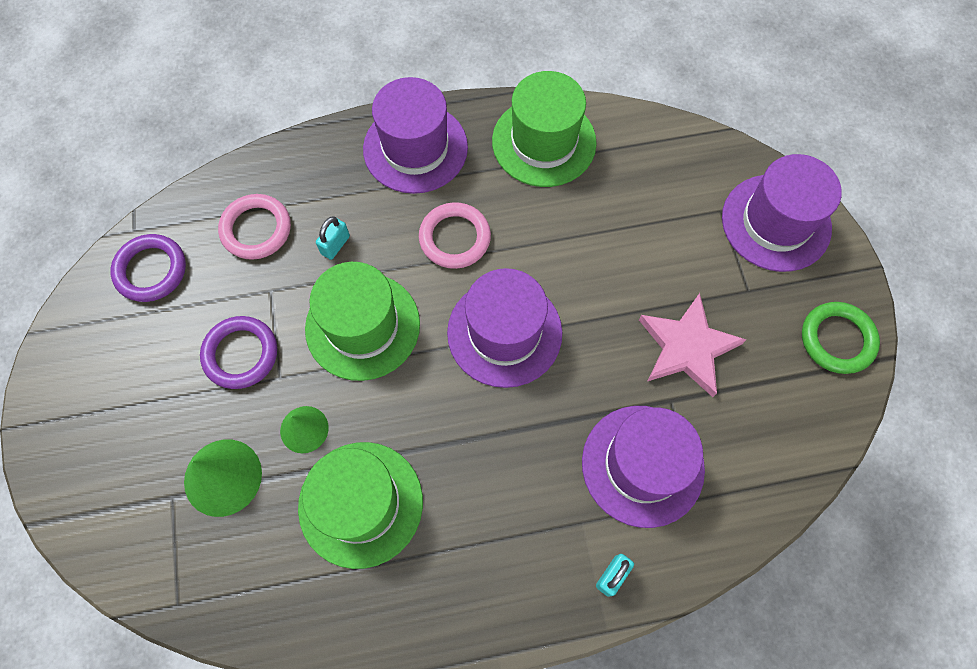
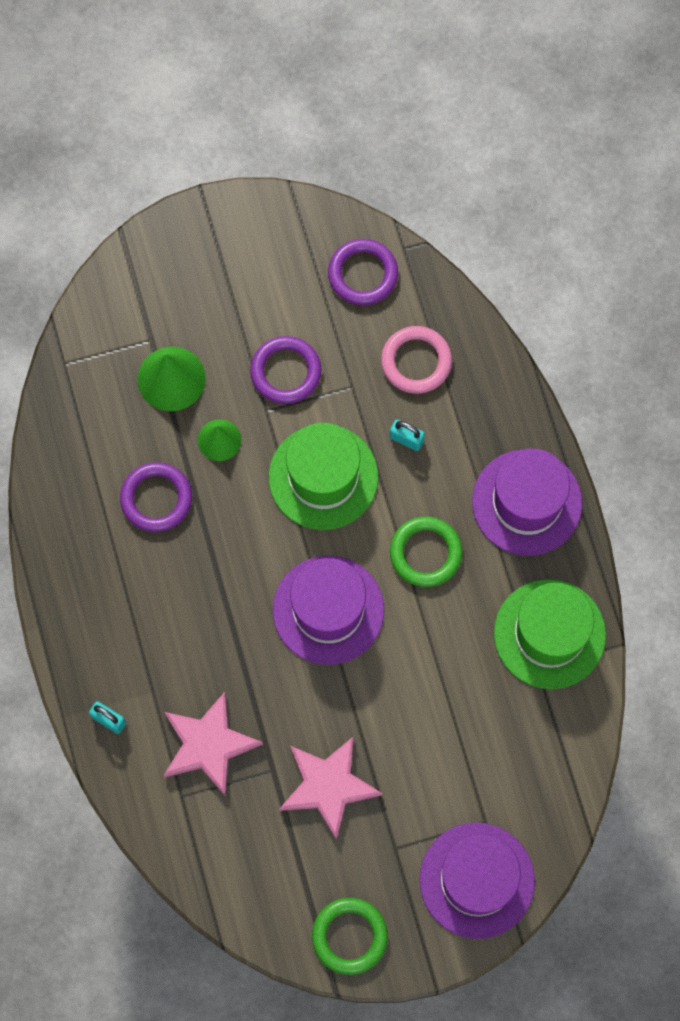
camera: 85 degrees right, 5 degrees up
green hat [298,442,423,569] -> purple ring [120,462,192,532]
pink ring [419,202,491,269] -> green ring [390,517,462,587]
purple hat [582,406,705,528] -> pink star [163,692,263,796]

